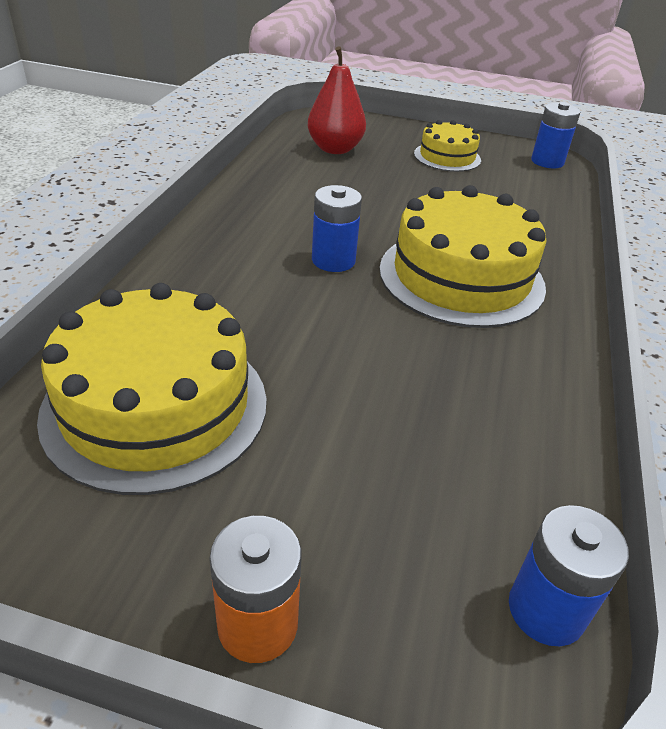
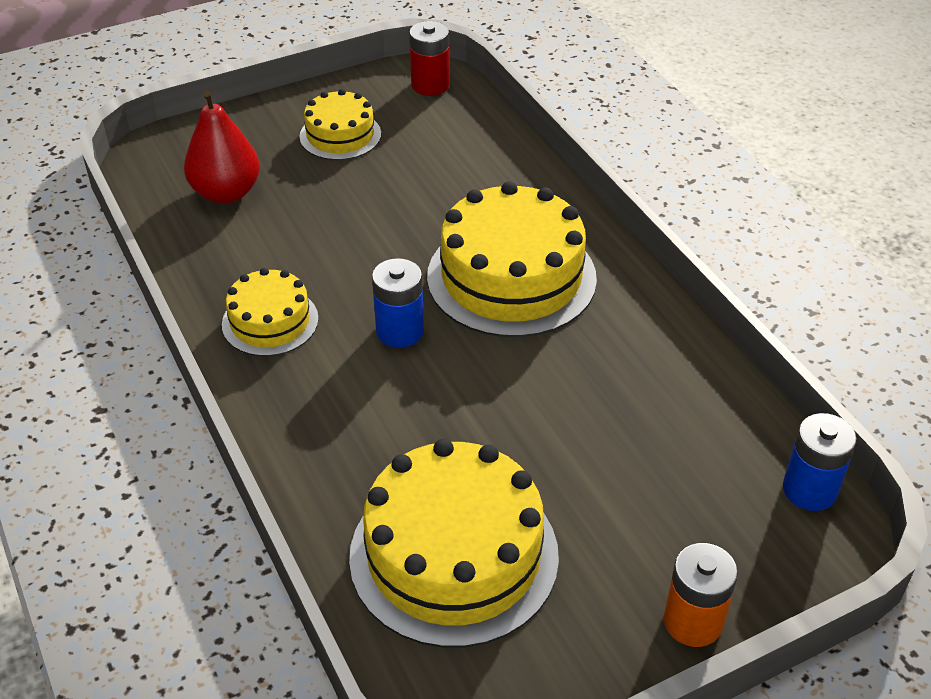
camera: 40 degrees left, 5 degrees up
blue battery [531,102,580,168] -> red battery [409,21,450,96]
none -> yellow cake [222,268,319,356]

